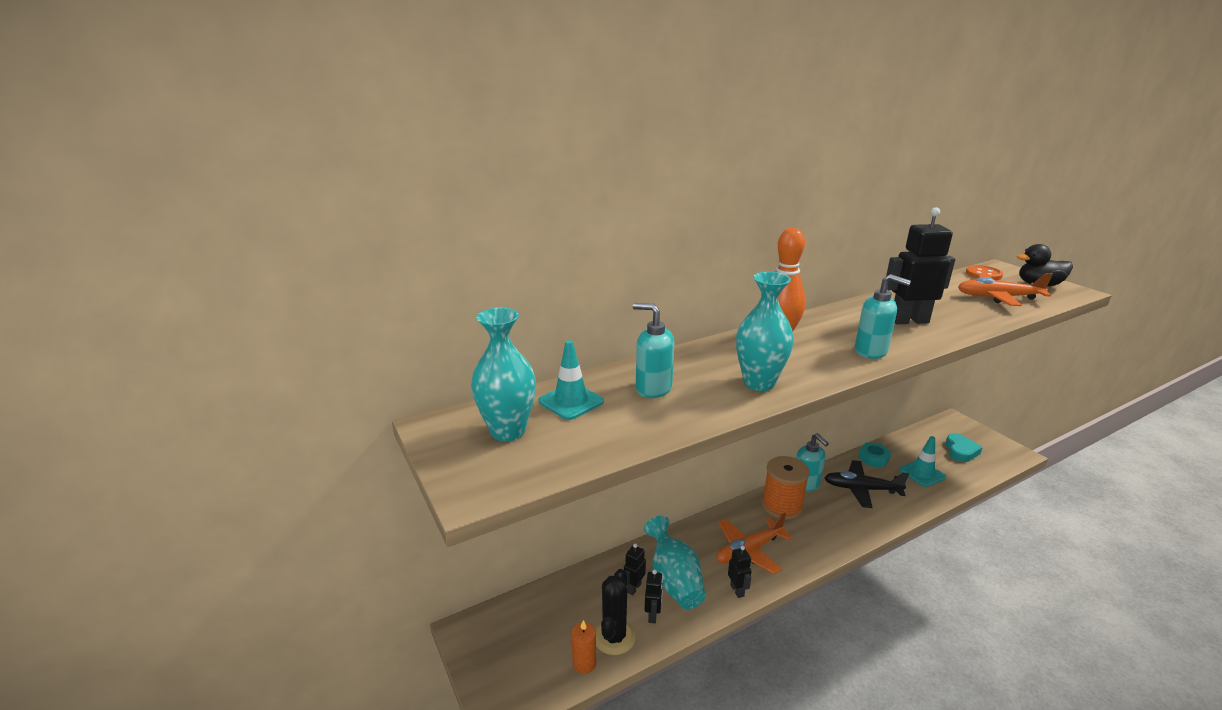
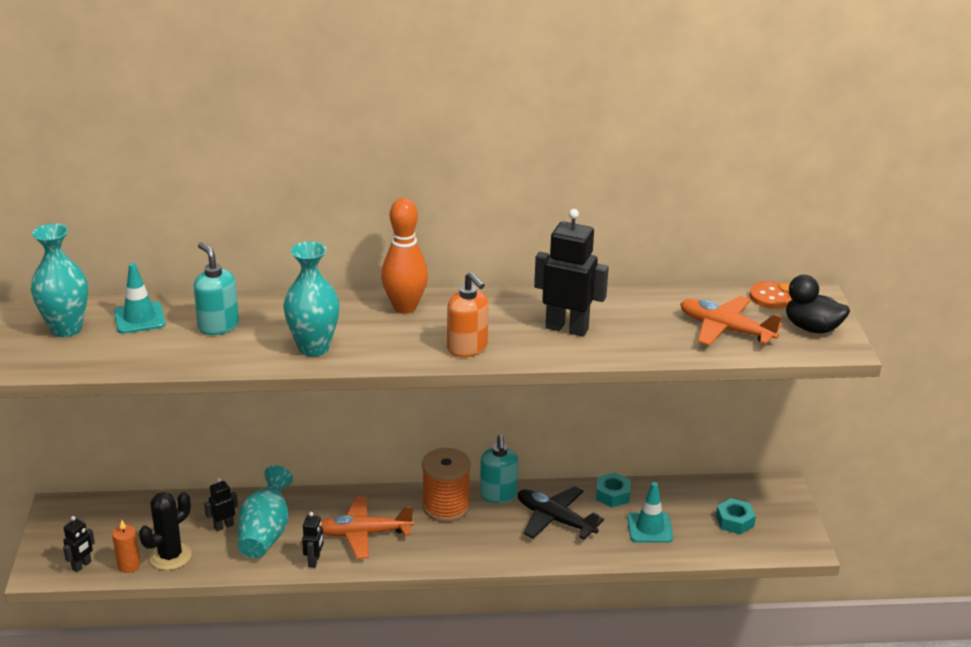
camera: 25 degrees right, 5 degrees up
black robot [645,570,663,623] -> black robot moved to [63,516,95,572]
turquoise soap dispenser [855,274,911,359] -> orange soap dispenser [447,272,489,357]
turquoise heart [946,433,983,462] -> turquoise nut [716,498,756,535]

